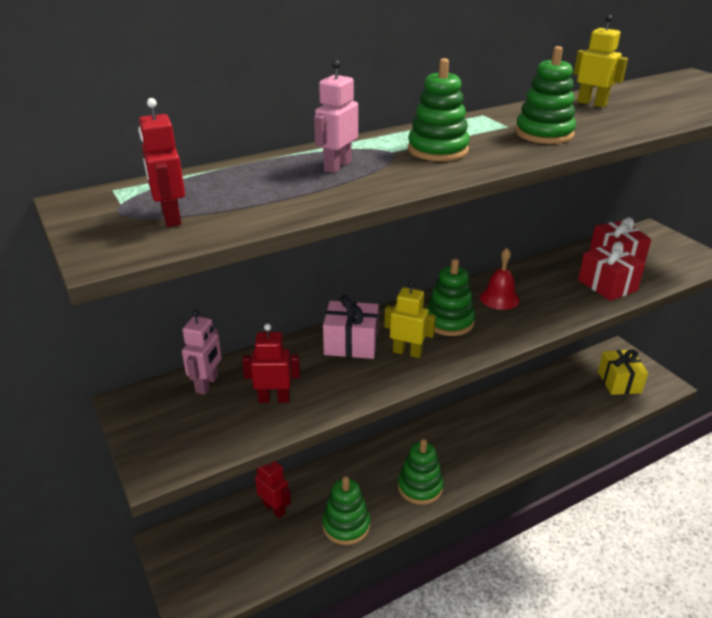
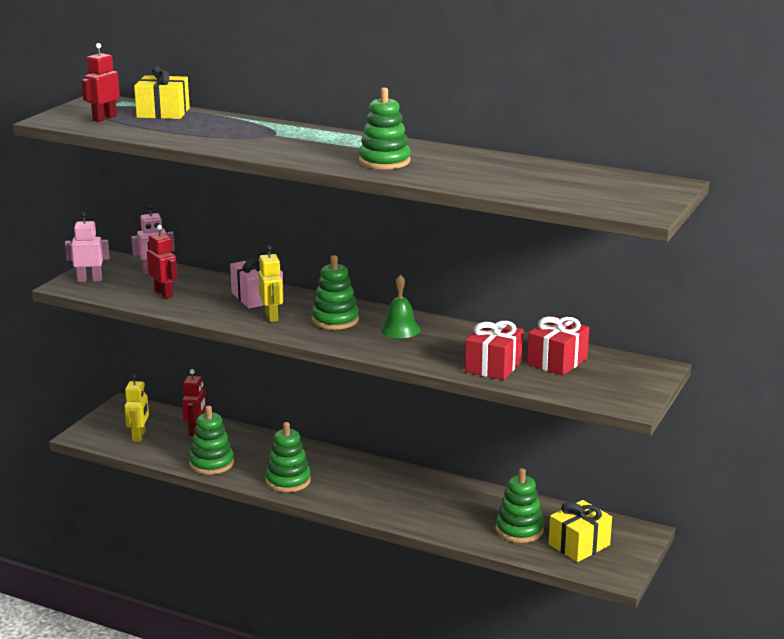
camera: 55 degrees right, 10 degrees down
pink robot [314,60,358,173] -> pink robot moved to [65,212,110,282]
green stacking toy [408,58,470,161] -> green stacking toy moved to [495,468,544,543]
red bell [480,248,520,310] -> green bell [380,274,420,338]
yellow robot [574,15,628,108] -> yellow robot moved to [124,374,149,442]
none -> yellow gift [134,66,190,119]

